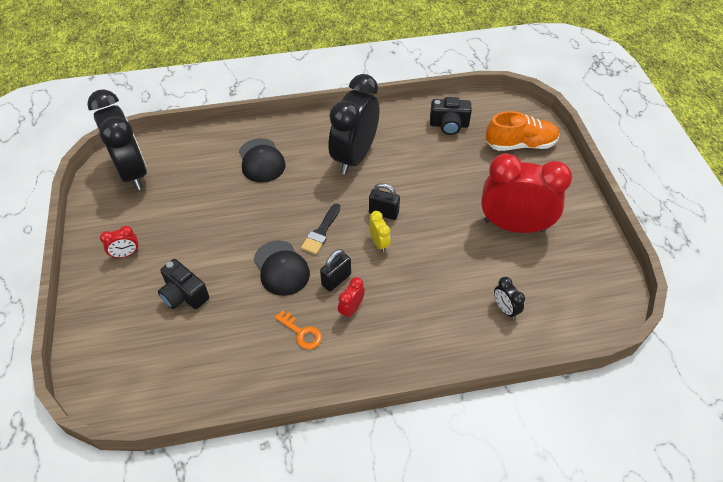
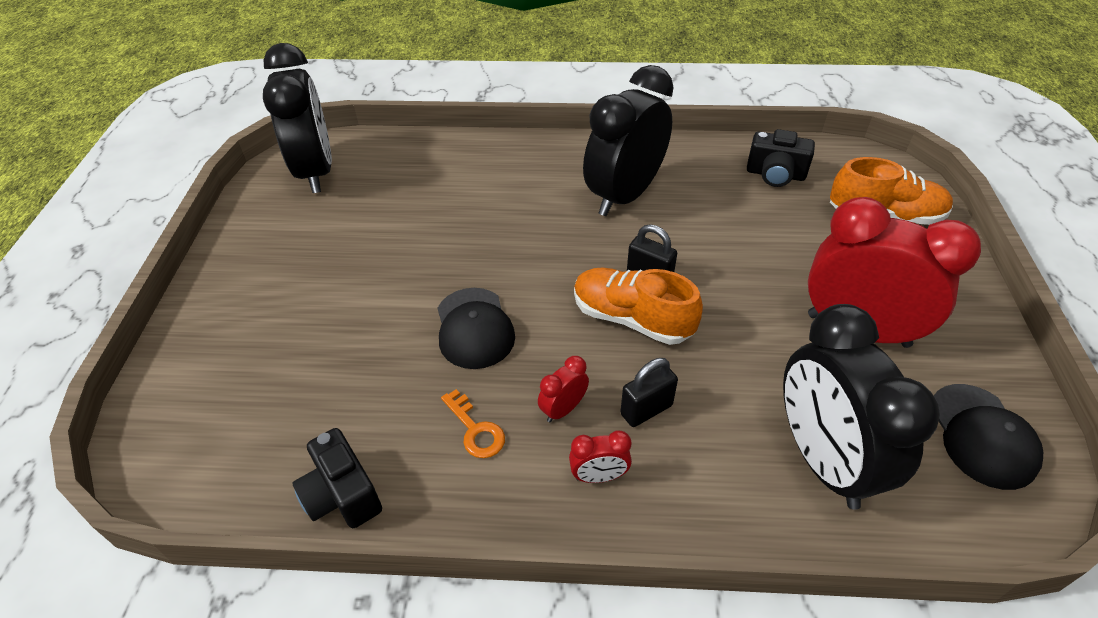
camera: 15 degrees right, 5 degrees down
red clock [100,226,139,258] -> red clock moved to [569,431,632,483]
black camera [158,259,209,309] -> black camera moved to [293,428,382,528]
black cap [239,138,286,183] -> black cap moved to [934,384,1043,490]
black brush [301,203,340,254] -> none
black padlock [320,249,351,291] -> black padlock moved to [620,358,678,427]
yellow clock [369,211,391,253] -> orange shoe [574,268,703,345]
black clock [494,277,525,319] -> black clock [783,304,940,510], size x2.47

